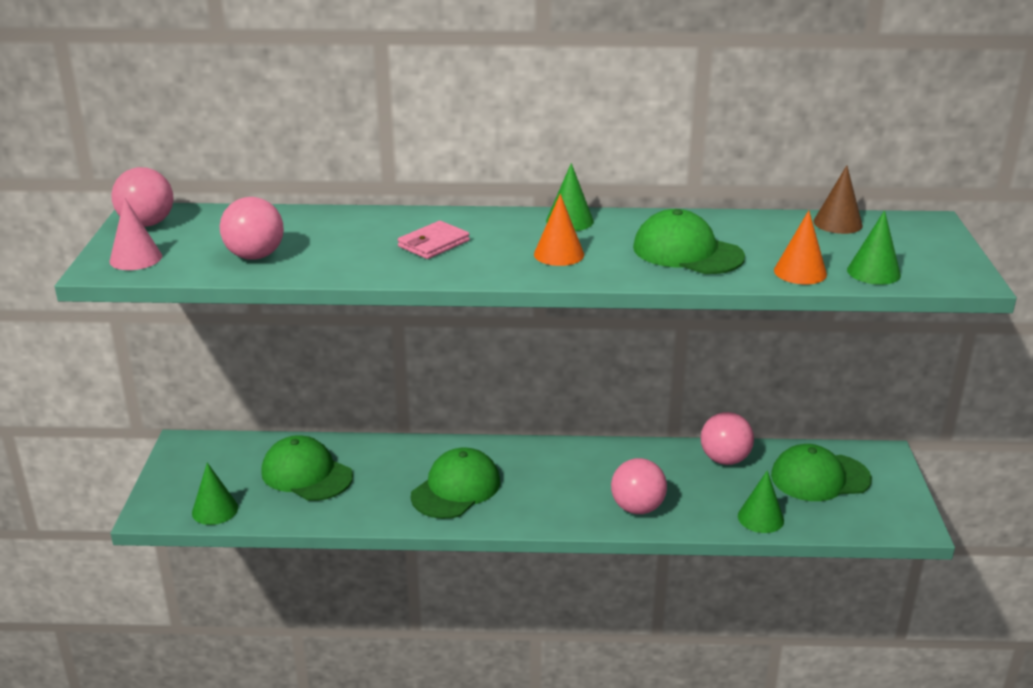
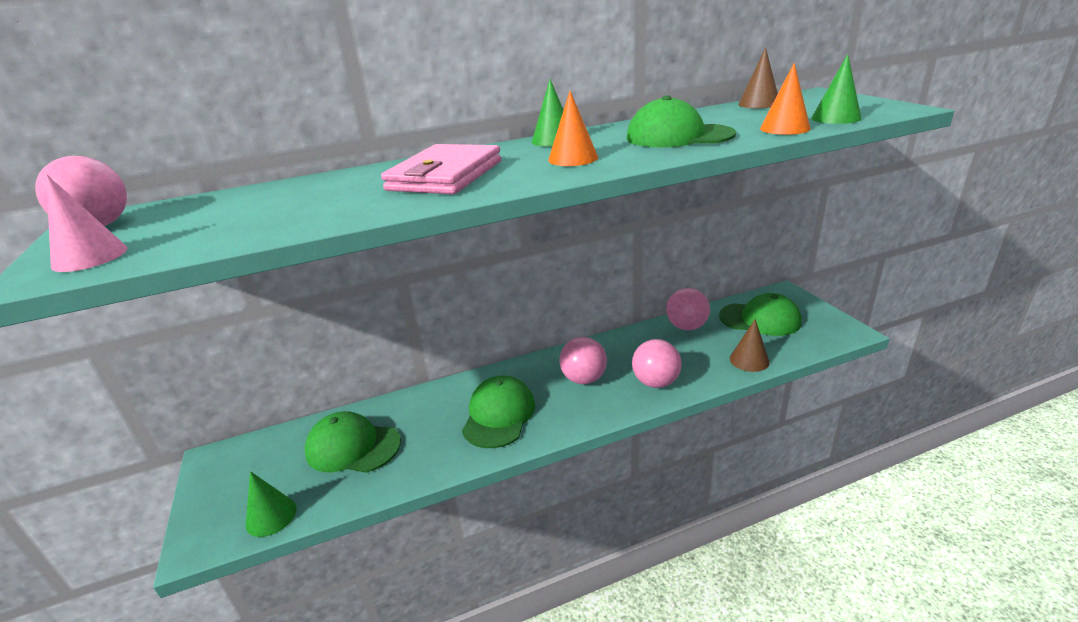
camera: 20 degrees left, 0 degrees up
pink ball [220,197,284,260] -> pink ball moved to [560,337,607,384]
pink wallet [398,221,470,259] -> pink wallet [381,144,501,194], size x1.72
green cone [738,470,784,533] -> brown cone [730,319,770,372]
green cap [771,444,872,501] -> green cap turned 135 degrees counterclockwise [719,293,802,336]

